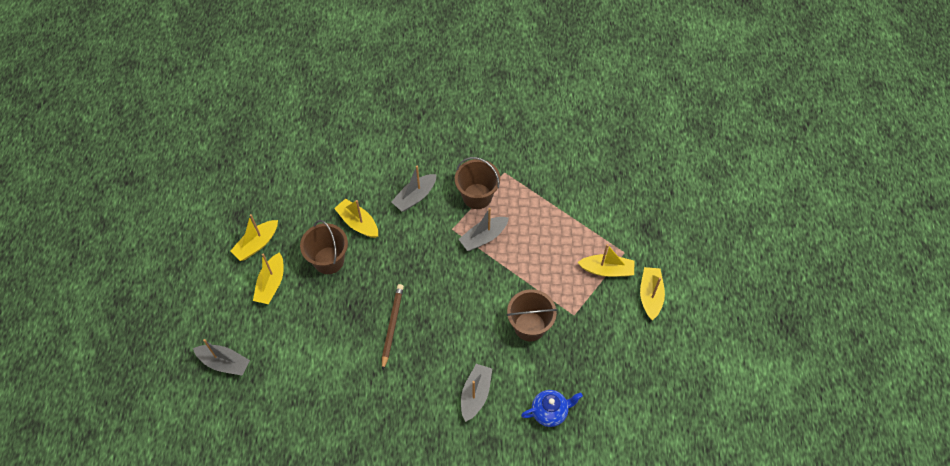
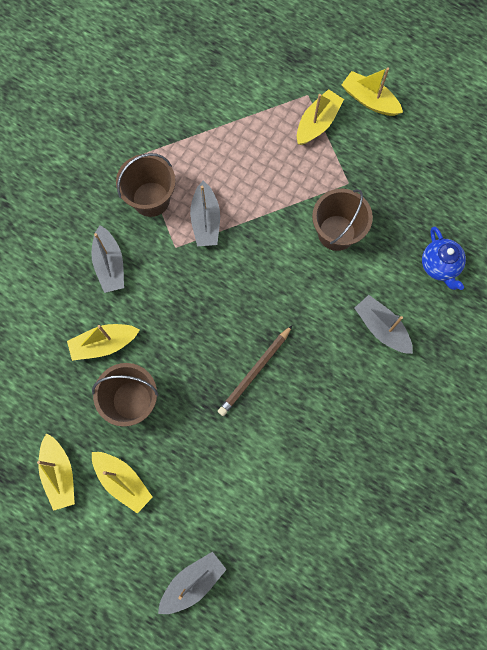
camera: 60 degrees left, 15 degrees up
brown pencil [382,284,404,371] -> brown pencil turned 90 degrees counterclockwise [218,325,293,416]
blue teapot [521,390,583,427] -> blue teapot turned 150 degrees clockwise [422,227,466,290]

